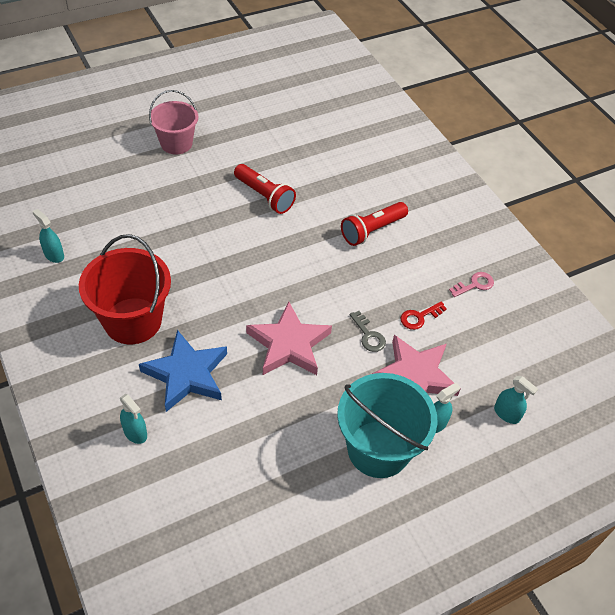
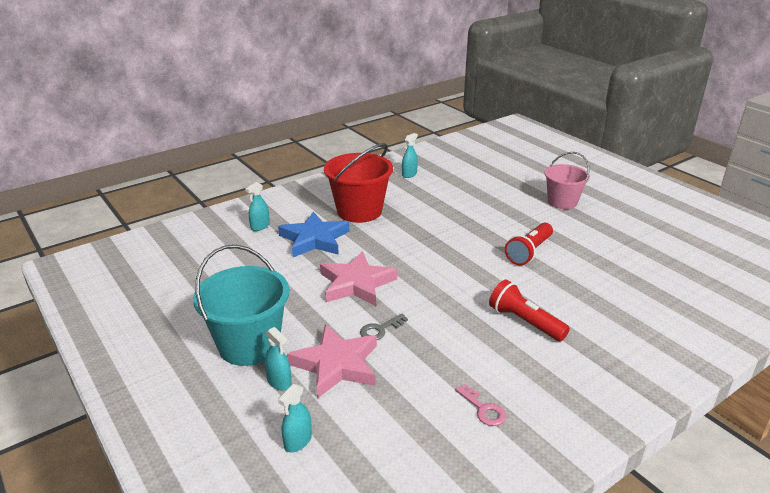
camera: 85 degrees right, 20 degrees down
red key [400,302,447,330] -> none

